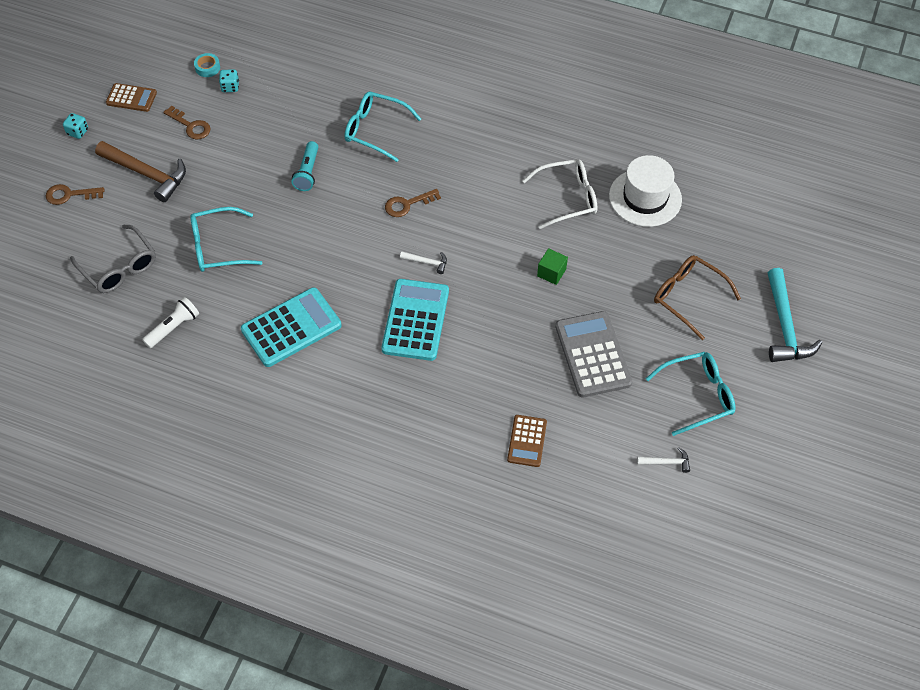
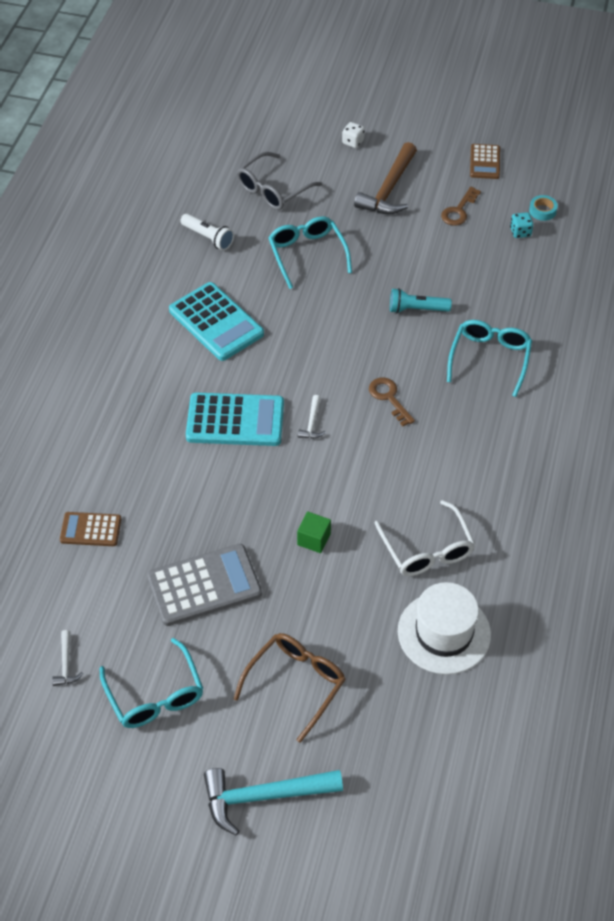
camera: 85 degrees right, 5 degrees down
brown key [46,184,104,205] -> white dice [342,122,365,148]
turquoise dice [63,113,88,139] -> none

